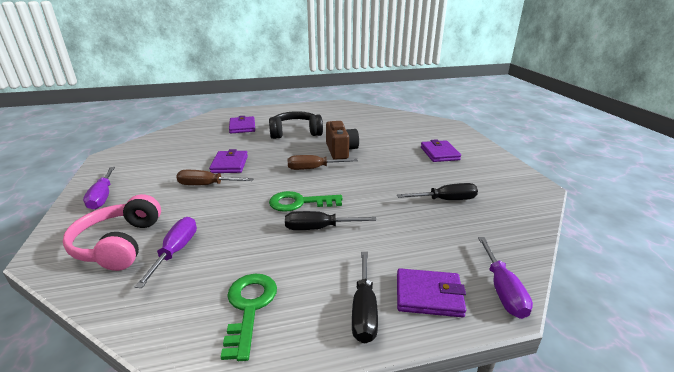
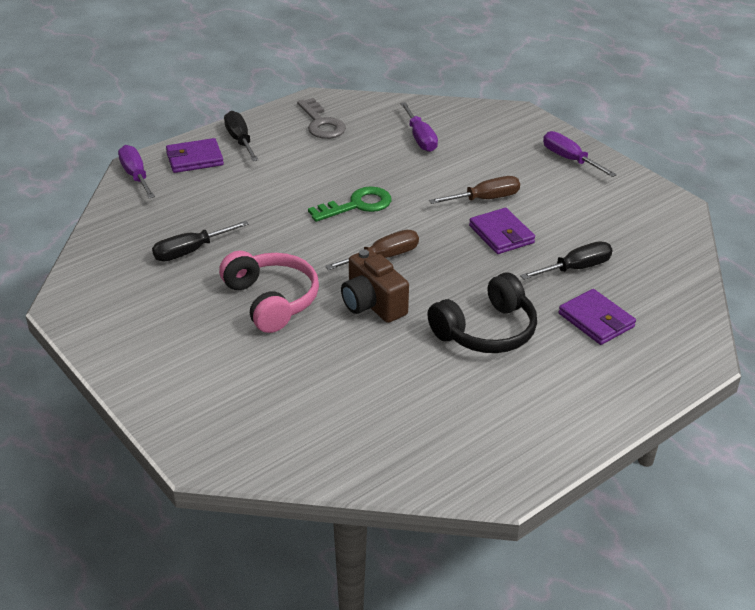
camera: 155 degrees right, 10 degrees up
pink headphones [63,194,161,271] -> pink headphones moved to [219,251,319,333]
green key [221,274,277,361] -> grey key [297,98,346,139]
black screwdriver [285,211,377,230] -> black screwdriver moved to [520,241,613,280]
purple wallet [421,139,461,162] -> none

